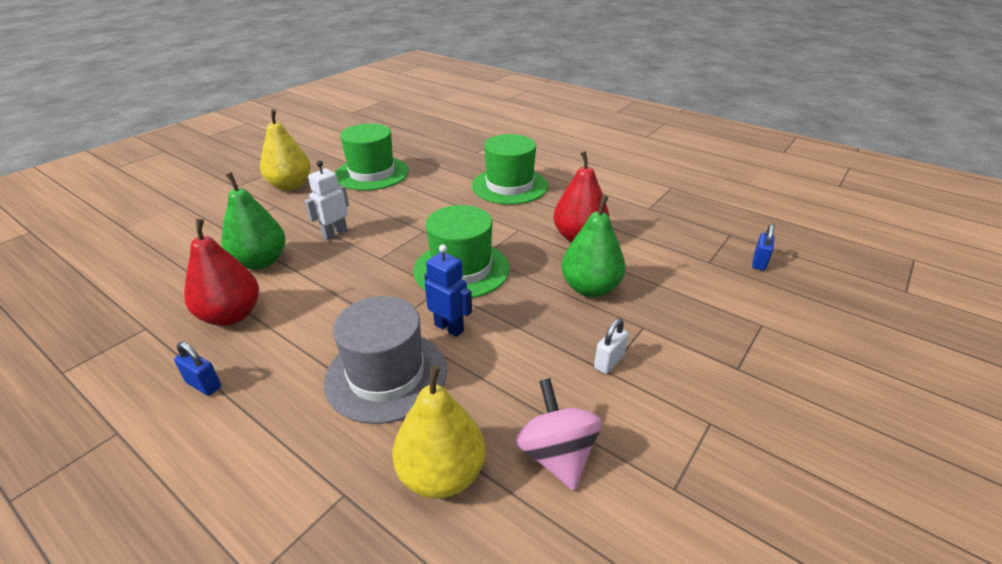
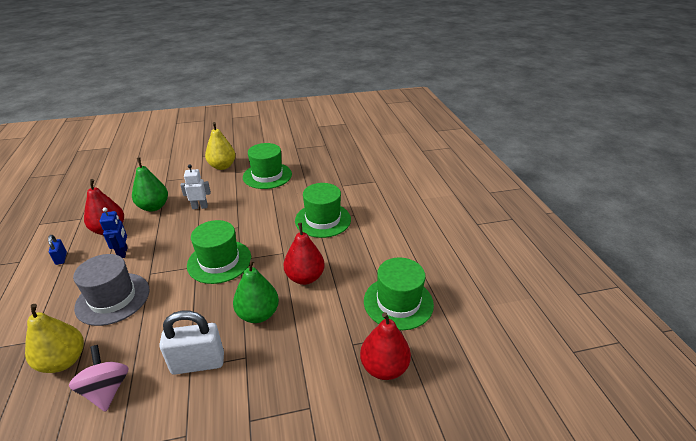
camera: 40 degrees right, 0 degrees up
blue robot [425,244,472,337] -> blue robot moved to [100,207,128,258]
pink spinning top [515,378,602,491] -> pink spinning top turned 45 degrees counterclockwise [69,345,129,412]
white padlock [594,319,629,374] -> white padlock [159,311,224,375], size x2.07
blue padlock [752,224,775,271] -> red pear [360,312,411,380]
none -> green hat [364,257,434,330]

